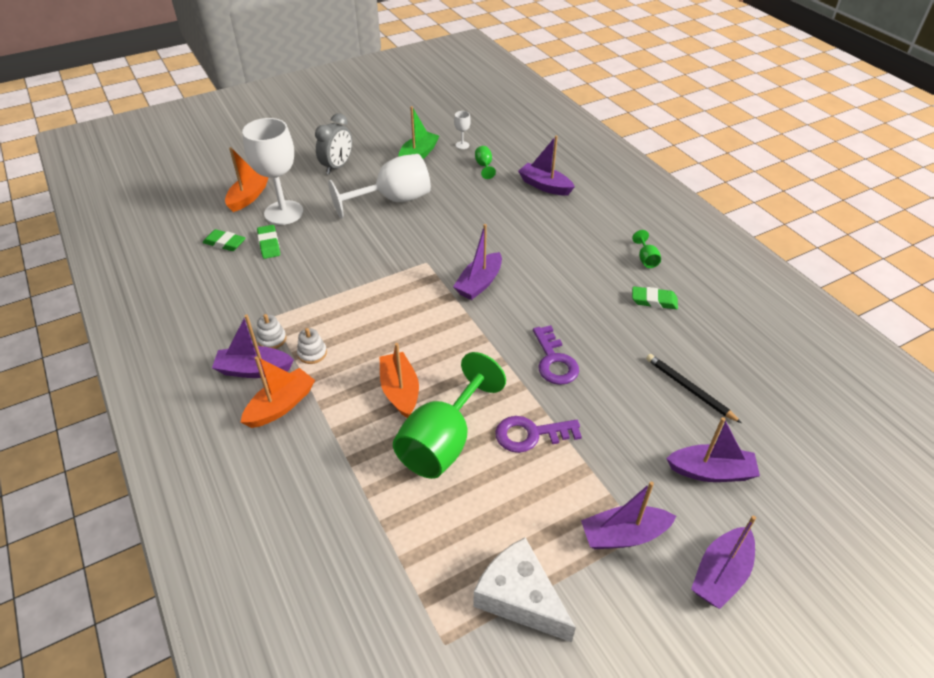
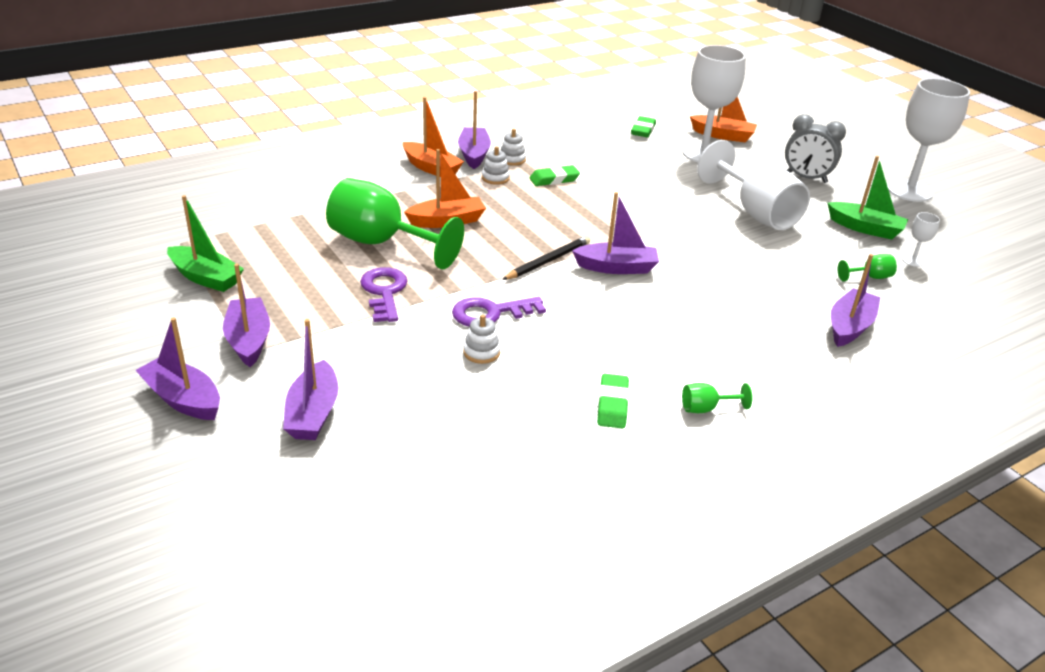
camera: 85 degrees right, 10 degrees down
green eraser [257,225,280,259] -> green eraser moved to [529,165,580,186]
purple boat [453,224,502,300] -> purple boat turned 150 degrees clockwise [572,192,659,274]
white cheese [473,537,576,642] -> green boat [167,195,244,292]
black pencil [646,354,741,423] -> black pencil moved to [502,236,590,280]
none -> white stacking toy [463,315,501,364]
none -> white goblet [887,78,970,202]

